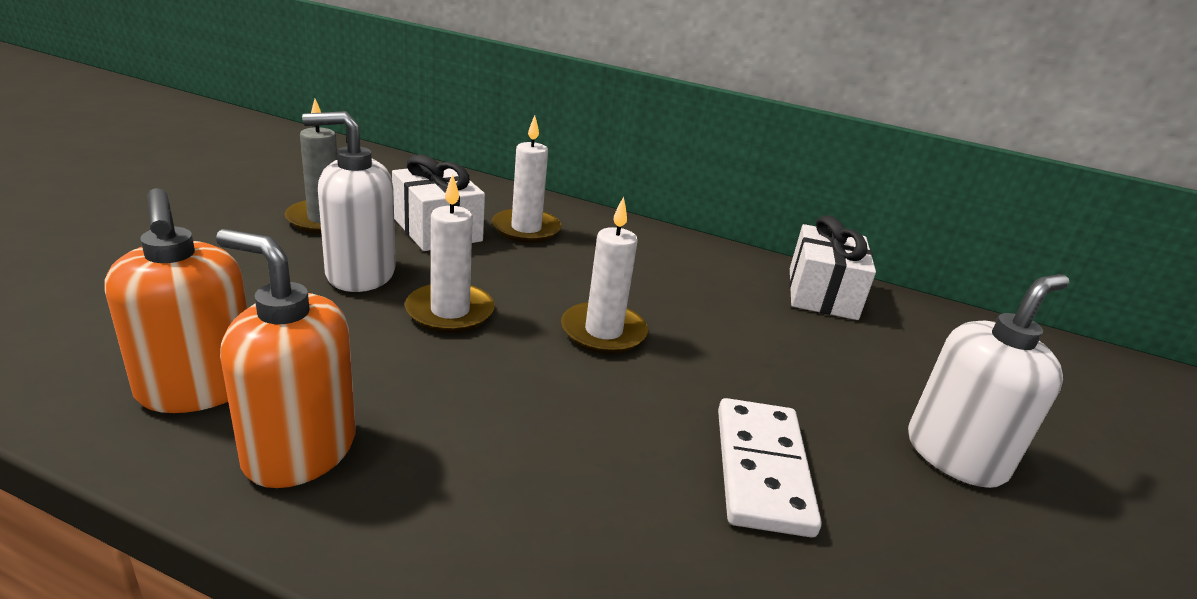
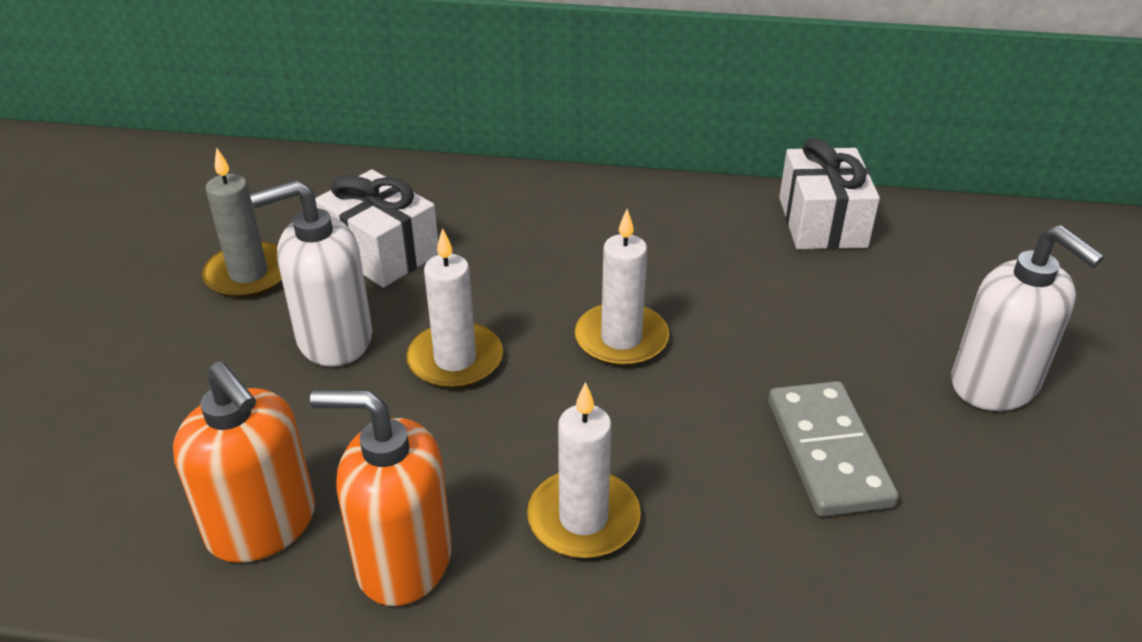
camera: 10 degrees left, 10 degrees up
white candle [492,115,562,243] -> white candle moved to [527,382,641,559]
white domino [718,398,822,538] -> grey domino [768,381,899,517]
white soap dispenser [908,274,1070,488] -> white soap dispenser turned 105 degrees clockwise [951,225,1104,411]

